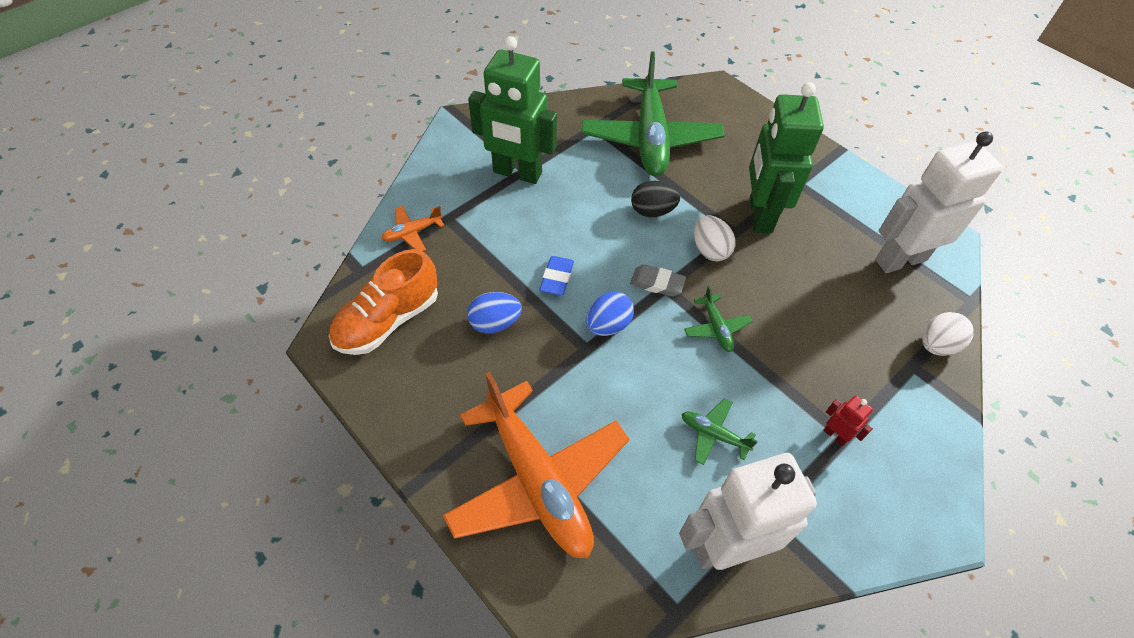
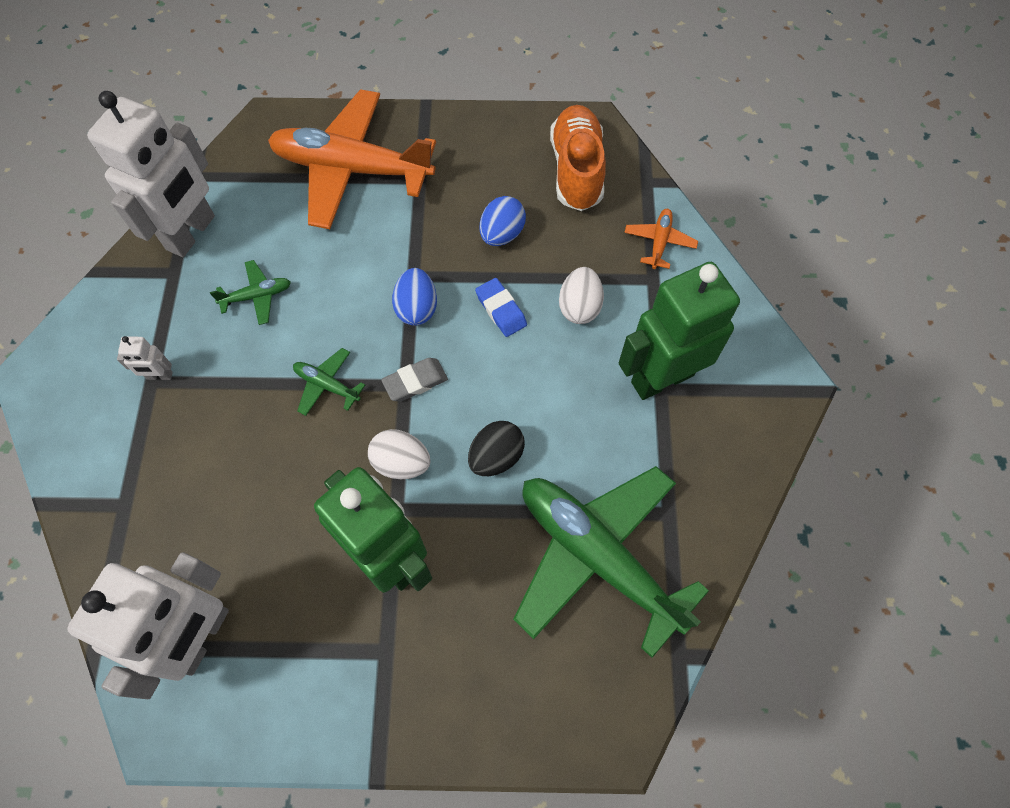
camera: 135 degrees right, 10 degrees up
red robot [823,395,873,446] -> white robot [117,336,173,380]
white egg [922,312,974,356] -> white egg moved to [559,267,604,324]

